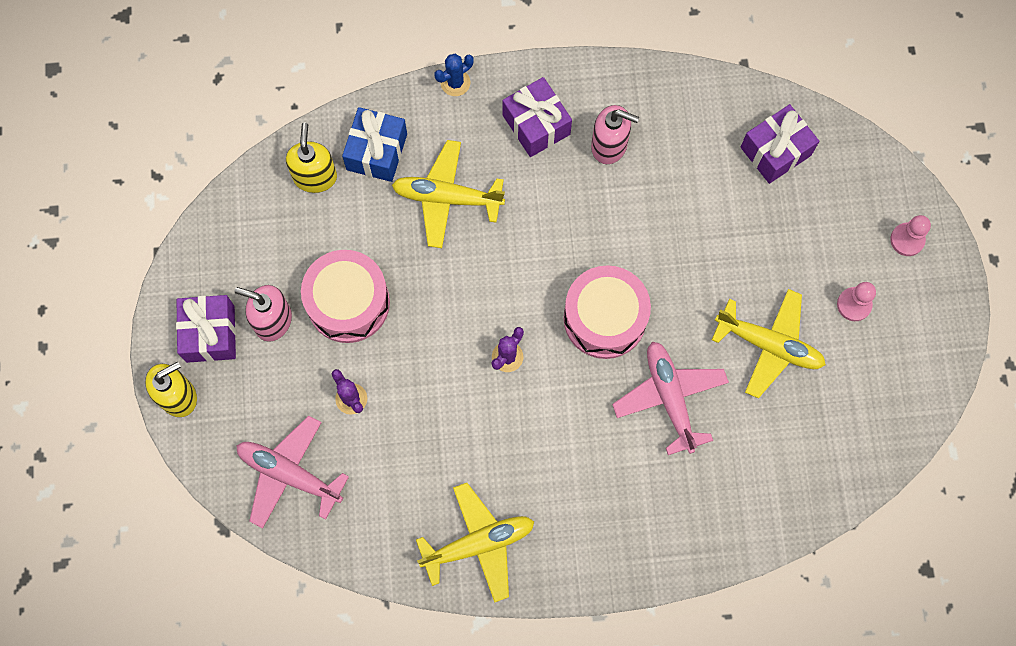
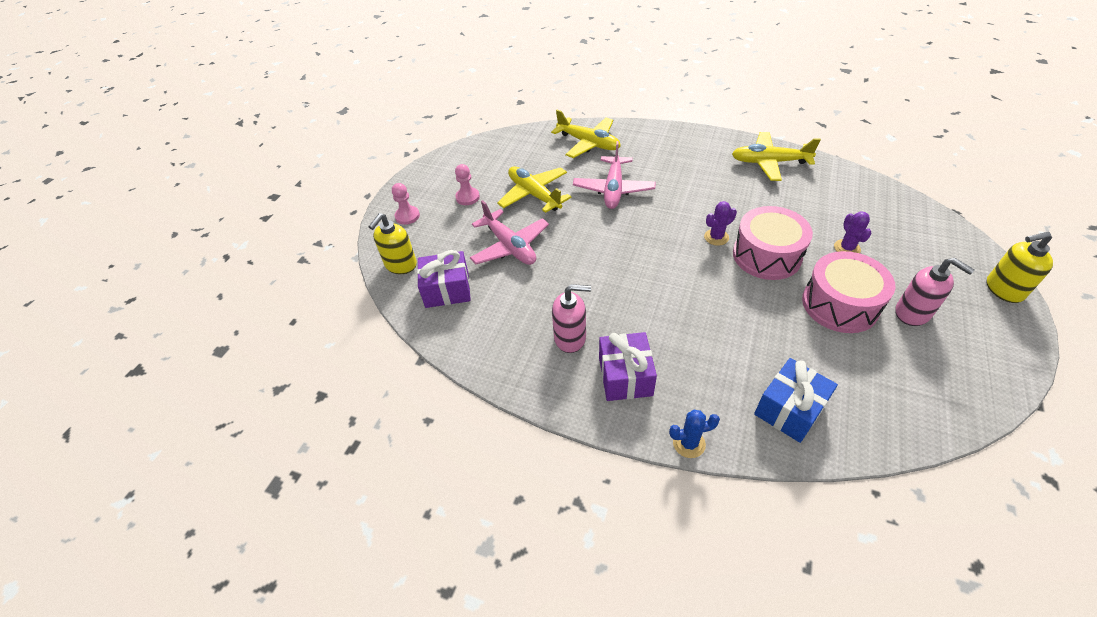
camera: 150 degrees left, 25 degrees down
purple gift [176,295,236,363] -> none
pink plane [236,415,349,528] -> pink plane moved to [470,200,549,265]
yellow soap dispenser [286,122,337,193] -> yellow soap dispenser moved to [369,213,417,274]
yellow plane [392,140,505,248] -> yellow plane moved to [551,110,621,158]
pink drum [564,265,651,359] -> pink drum moved to [733,206,813,280]
pink soap dispenser [591,105,639,164] -> pink soap dispenser turned 135 degrees clockwise [552,284,591,353]

